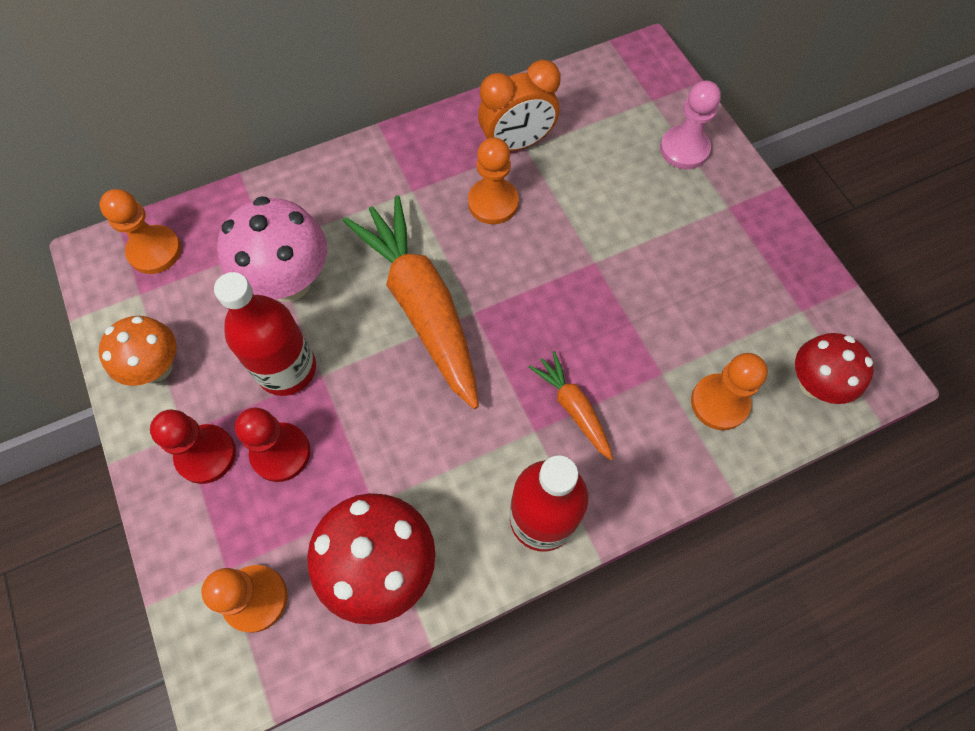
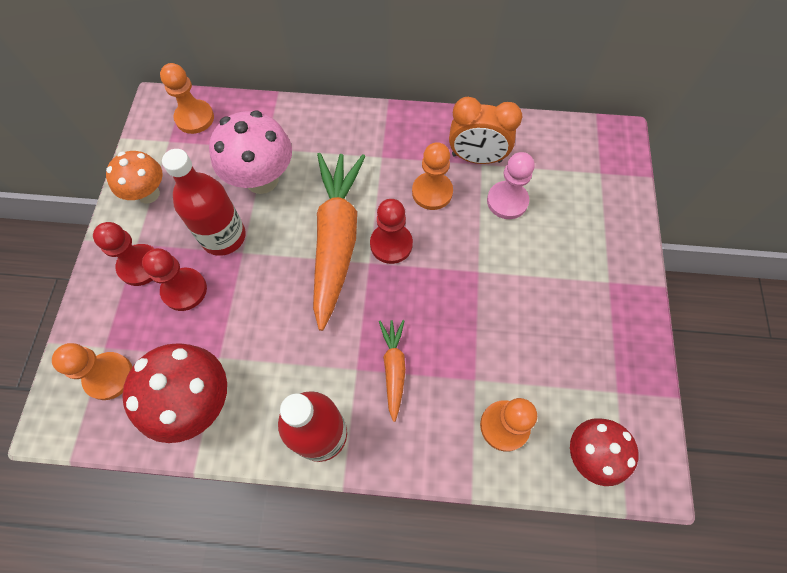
camera: 30 degrees right, 0 degrees up
pink pawn [660,80,721,169] -> pink pawn moved to [487,152,535,219]
none -> red pawn [370,199,413,264]

